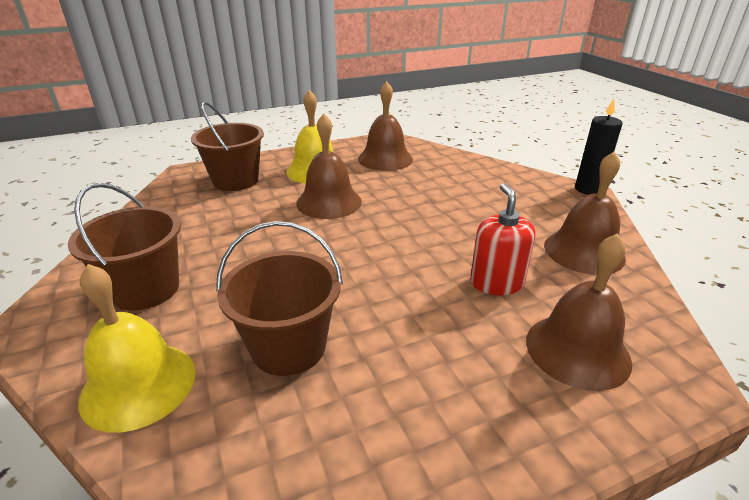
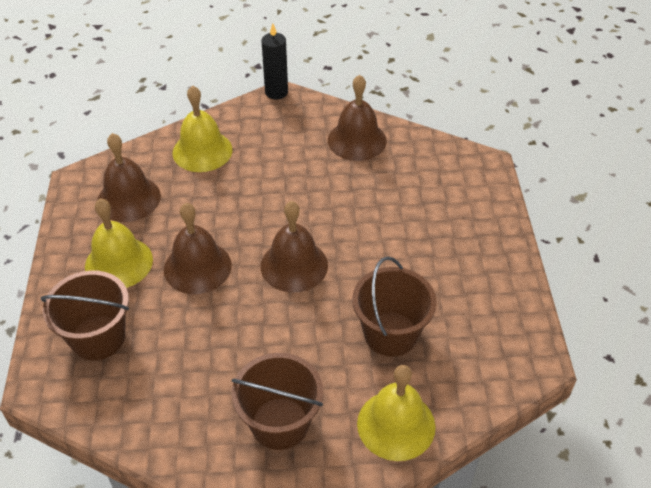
camera: 70 degrees left, 15 degrees up
red soap dispenser [470,183,535,295] -> none
brown bell [526,233,632,391] -> brown bell moved to [261,201,328,293]
none -> yellow bell [173,85,232,172]

